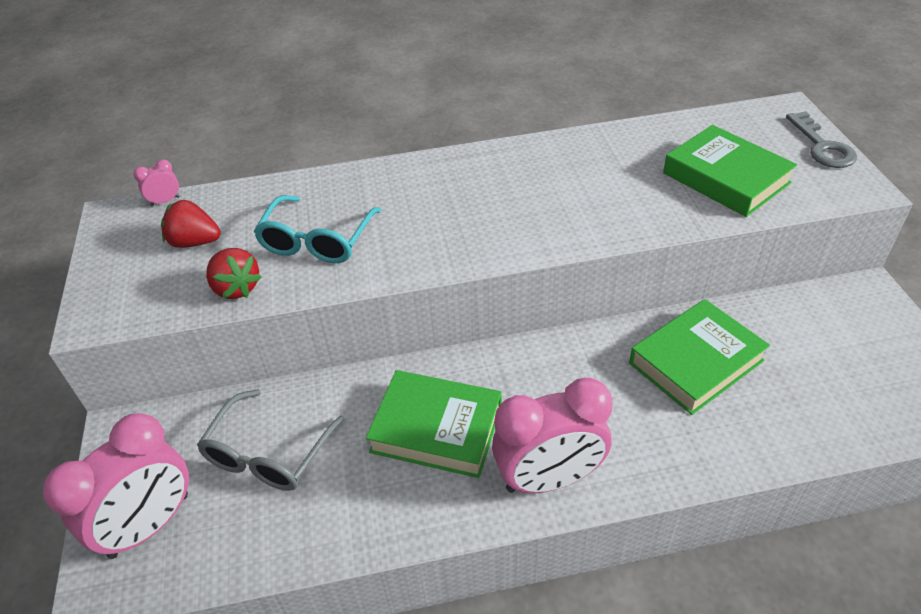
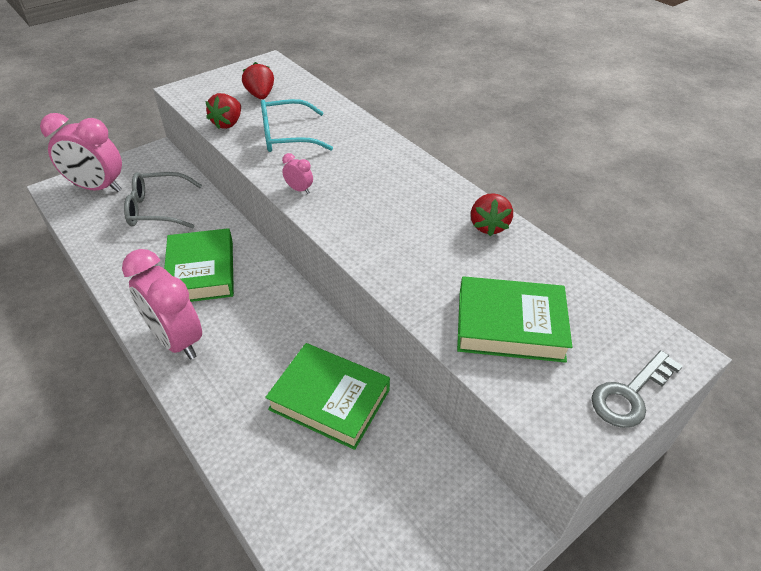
camera: 60 degrees right, 0 degrees up
pink clock [133,160,180,207] -> pink clock moved to [282,153,313,194]
green book [663,125,797,217] -> green book turned 75 degrees clockwise [457,276,572,363]
none -> red strawberry [471,193,513,236]

